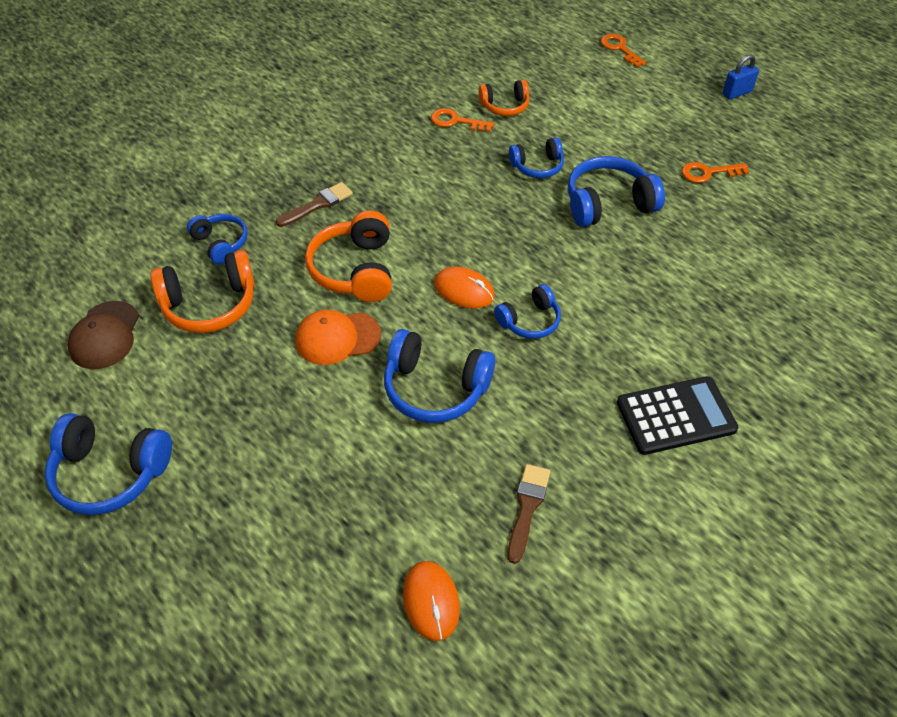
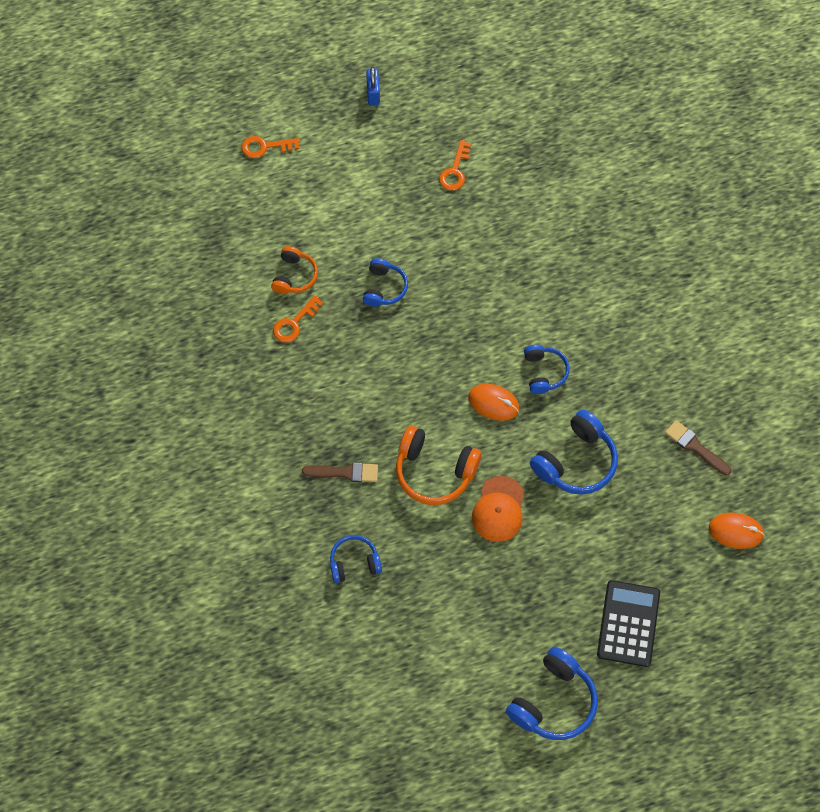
camera: 65 degrees left, 15 degrees up
brown cap [68,301,139,369] -> none
orange headphones [150,250,255,333] -> none
brown brush [276,182,353,227] -> brown brush turned 105 degrees clockwise [302,463,378,482]
orange mouse [434,267,495,309] -> orange mouse turned 60 degrees clockwise [468,384,519,421]
blue headphones [568,156,665,227] -> none
black calculator [617,376,738,455] -> black calculator moved to [597,580,660,667]

